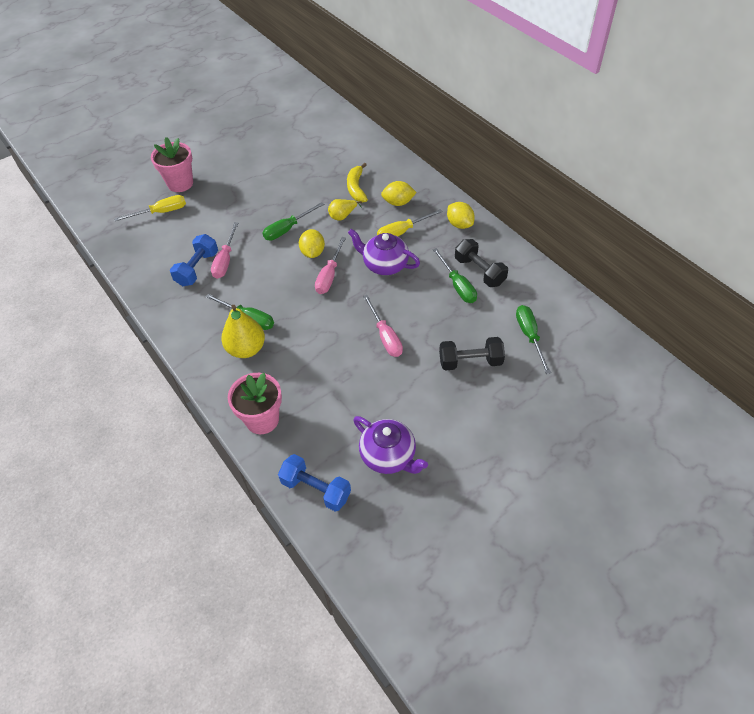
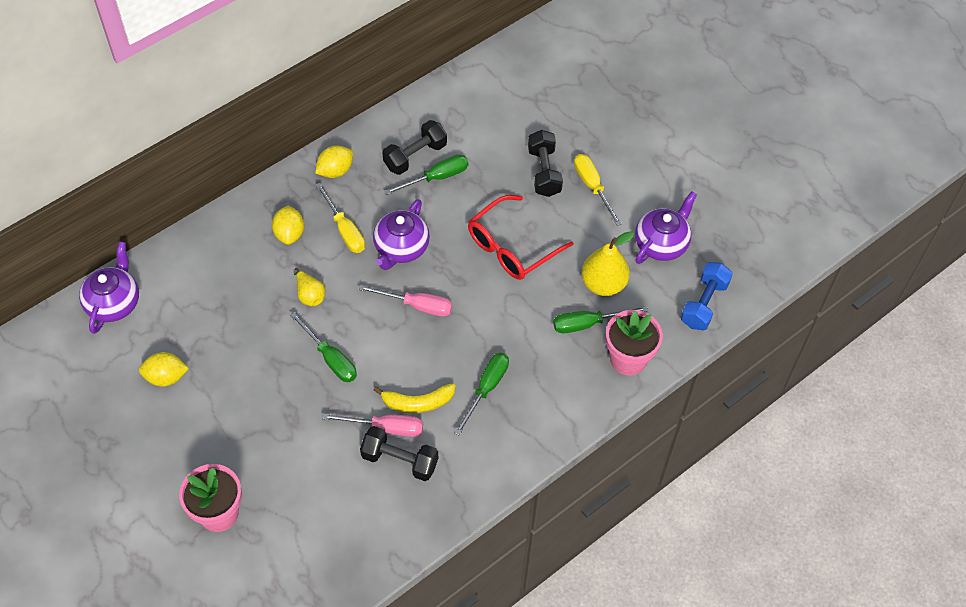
camera: 95 degrees left, 5 degrees up
yellow screwdriver [114,195,186,221] -> yellow screwdriver moved to [574,154,622,226]
blue dumbbell [170,234,218,286] -> black dumbbell [360,426,438,481]
yellow pear [221,305,265,358] -> yellow pear moved to [581,231,634,296]
yellow lemon [299,229,325,258] -> yellow lemon moved to [139,352,189,387]
yellow banana [347,163,368,203] -> yellow banana moved to [374,383,456,413]
pink screwdriver [363,295,403,357] -> red glasses [468,195,573,280]
green screwdriver [516,305,551,374] -> green screwdriver moved to [553,306,648,333]
none -> purple teapot [79,242,139,334]

